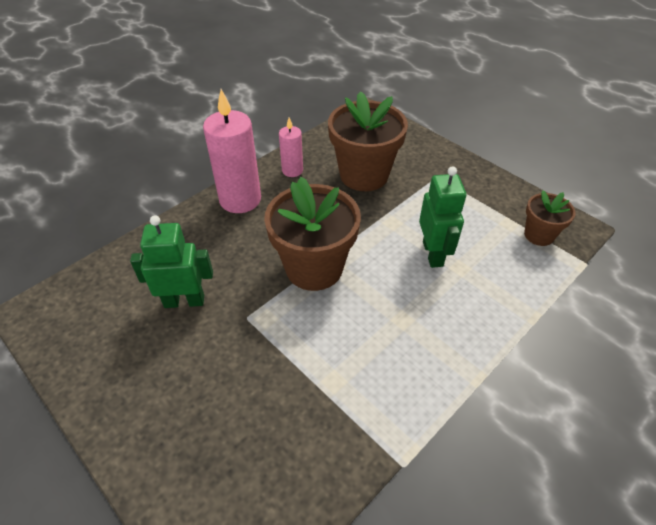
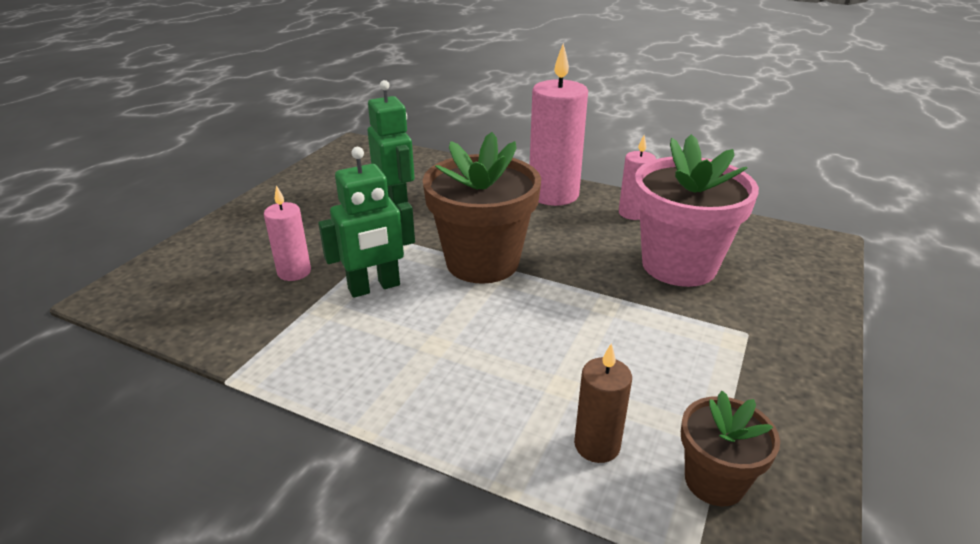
camera: 70 degrees right, 15 degrees down
brown flower pot [328,91,408,191] -> pink flower pot [634,134,759,287]
green robot [419,166,466,268] -> green robot moved to [318,147,415,298]
none -> pink candle [264,185,311,281]
none -> brown candle [574,343,632,463]

